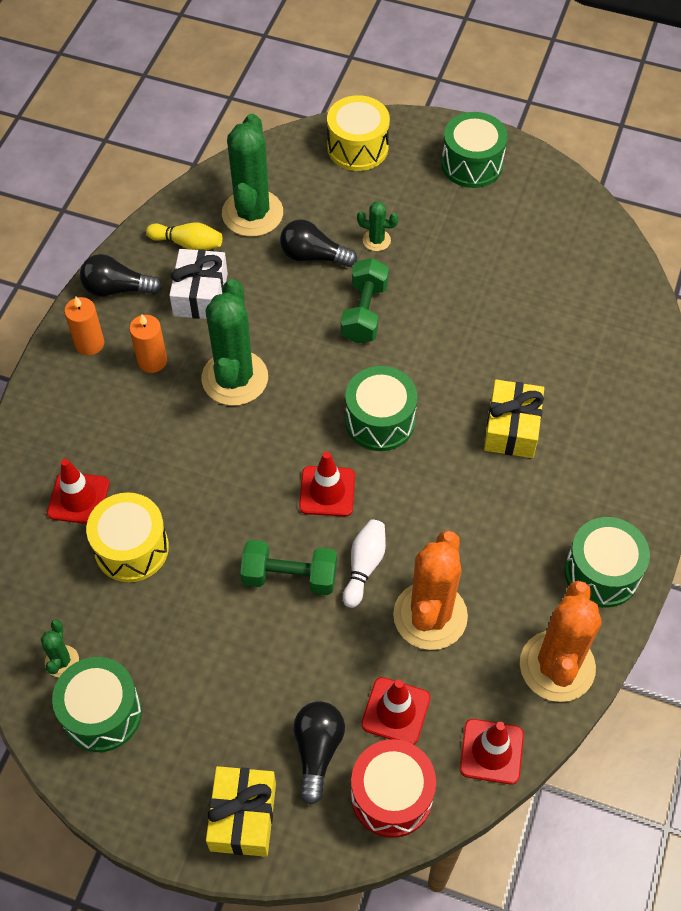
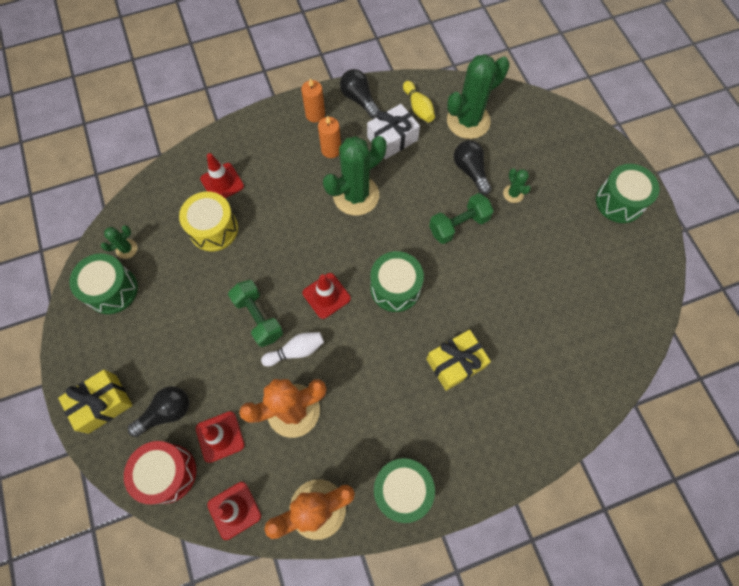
camera: 50 degrees right, 10 degrees up
yellow drum [327,95,390,171] -> none

